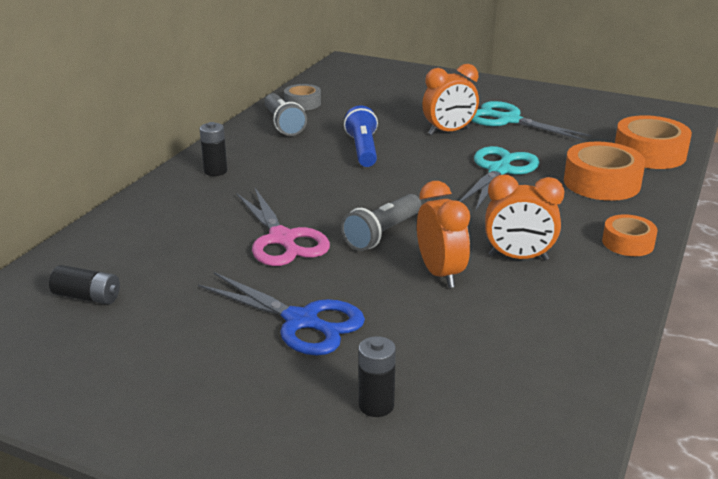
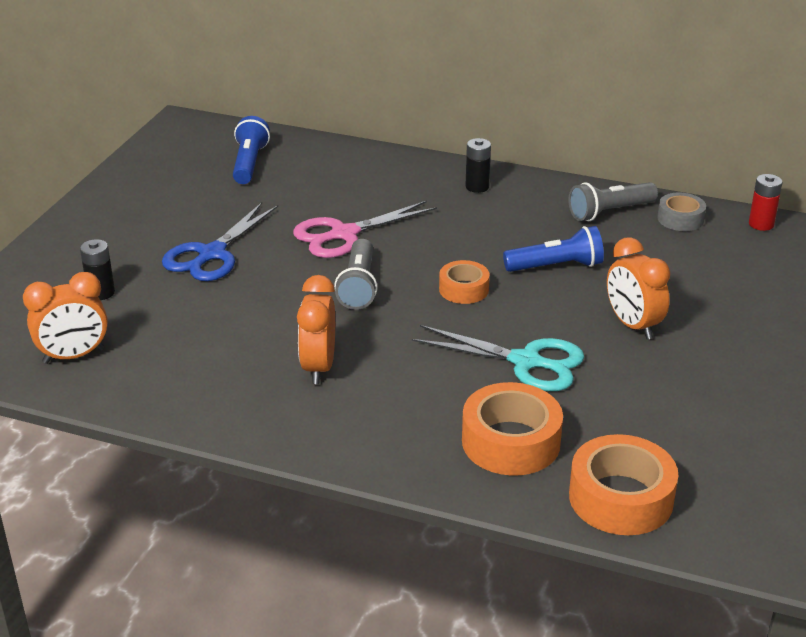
camera: 85 degrees right, 5 degrees up
black battery [49,265,120,304] -> blue flashlight [233,116,270,184]
grey flashlight [341,194,422,251] -> grey flashlight turned 120 degrees counterclockwise [334,239,378,310]
orange clock [417,181,470,288] -> orange clock moved to [23,272,108,364]
turquoise scissors [471,101,592,141] -> none
orange tape [602,214,658,256] -> orange tape moved to [439,260,490,304]
none -> red battery [749,174,783,231]

